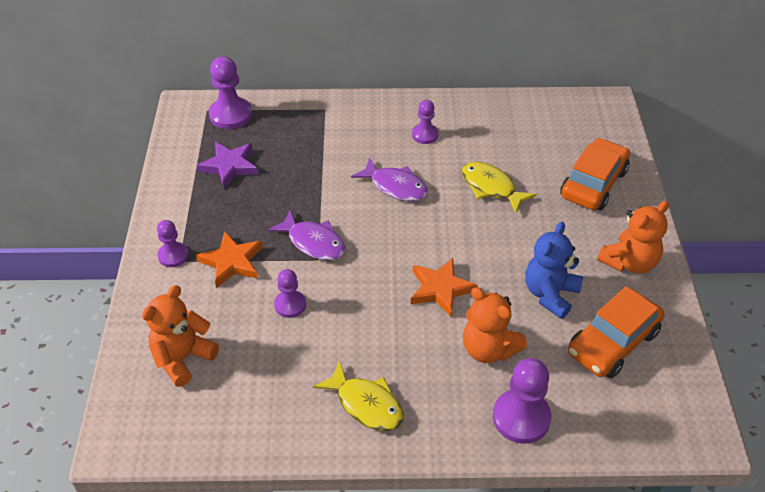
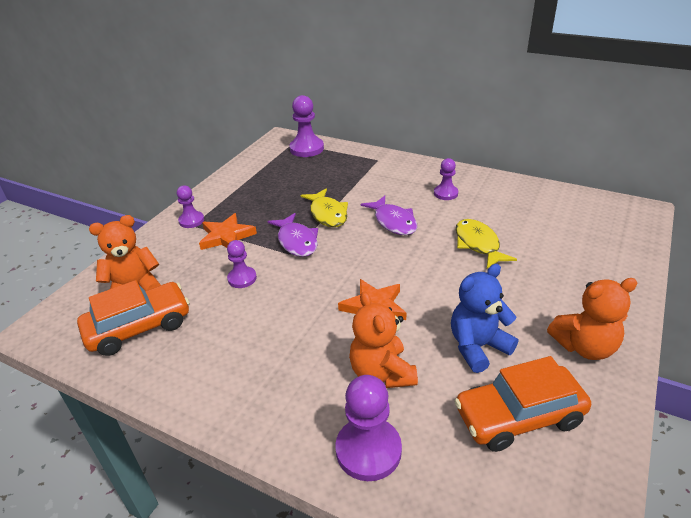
camera: 30 degrees right, 10 degrees down
purple star [197,142,258,188] -> none
yellow fish [313,361,404,431] -> yellow fish moved to [301,188,348,227]
orange car [560,138,630,210] -> orange car moved to [77,280,190,356]

